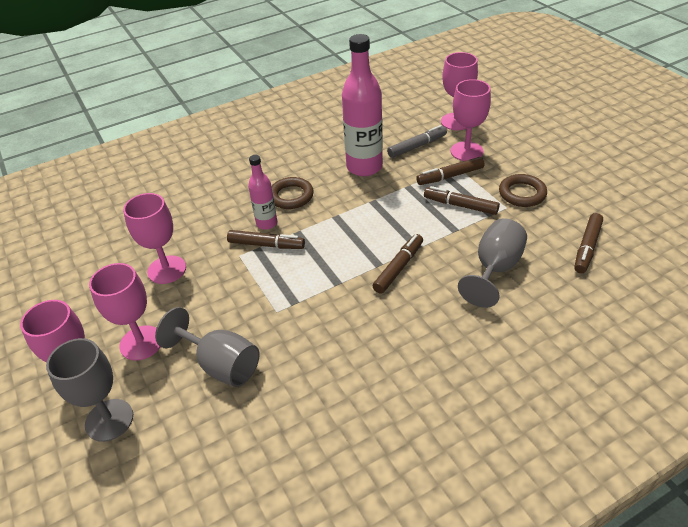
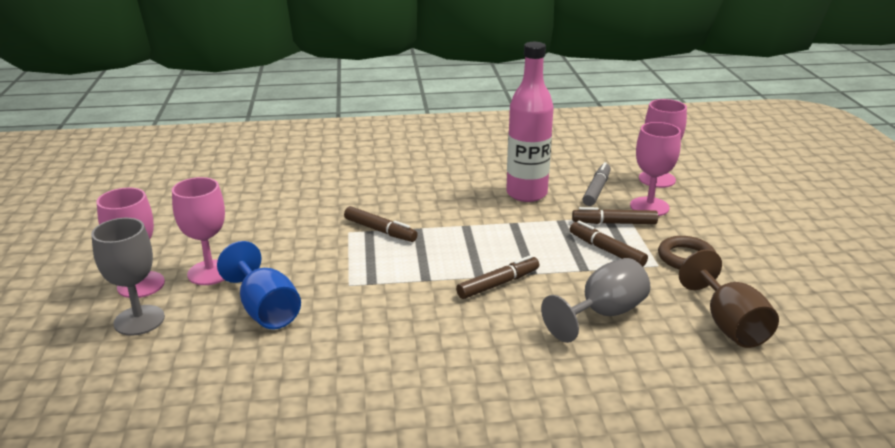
camera: 20 degrees right, 15 degrees down
pink goblet [123,193,186,284] -> none
grey goblet [155,307,260,387] -> blue goblet [217,241,301,329]
pink bottle [248,155,277,230] -> none
brown ring [272,177,314,209] -> none
grey marker [387,125,447,158] -> grey marker turned 60 degrees counterclockwise [583,162,611,206]
brown marker [574,213,603,273] -> brown goblet [679,250,779,348]

